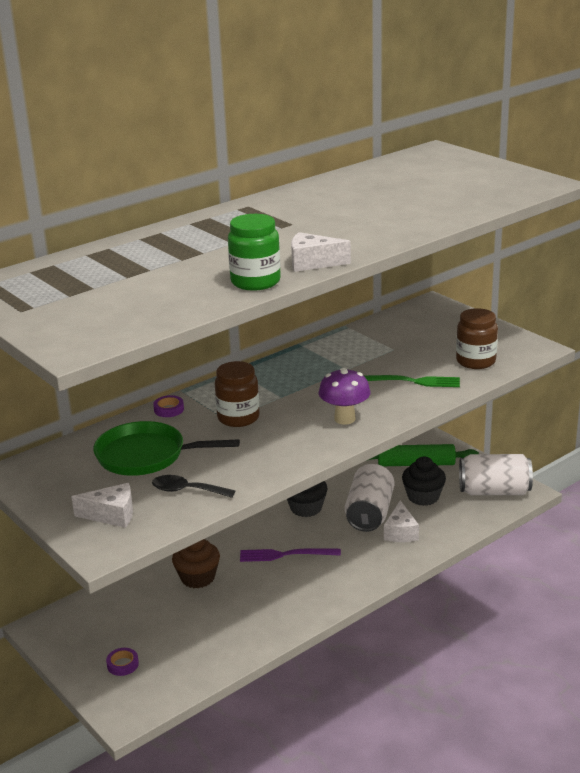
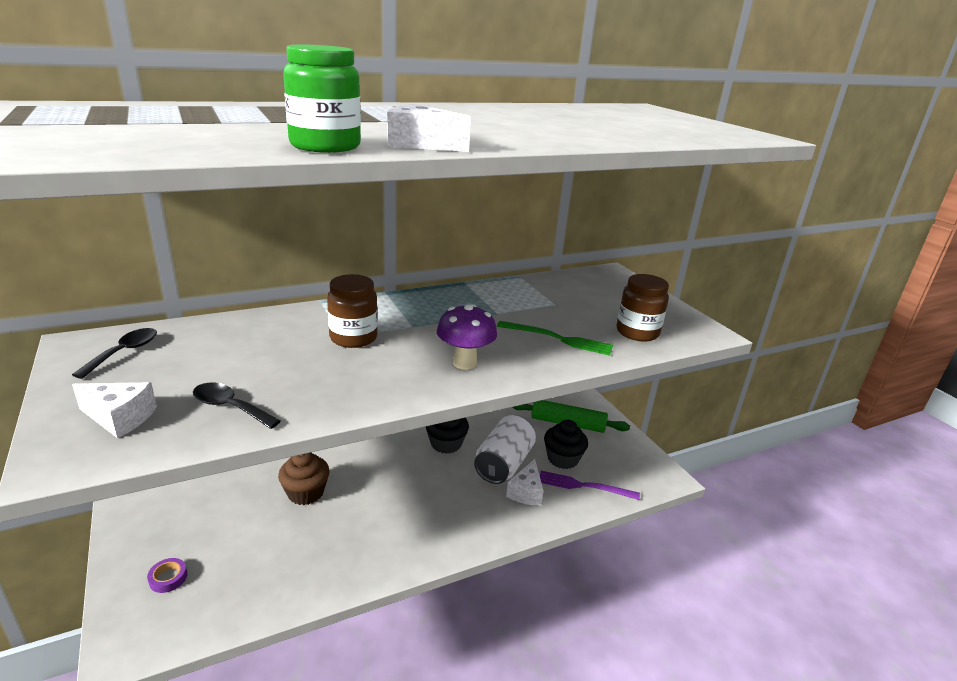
camera: 10 degrees right, 0 degrees up
green pan [93,421,240,476] -> none
purple tape [153,395,184,417] -> none
purple fork [240,548,341,562] -> purple fork moved to [540,471,640,500]
white can [459,454,533,495] -> none
none -> black spoon [72,328,157,379]

